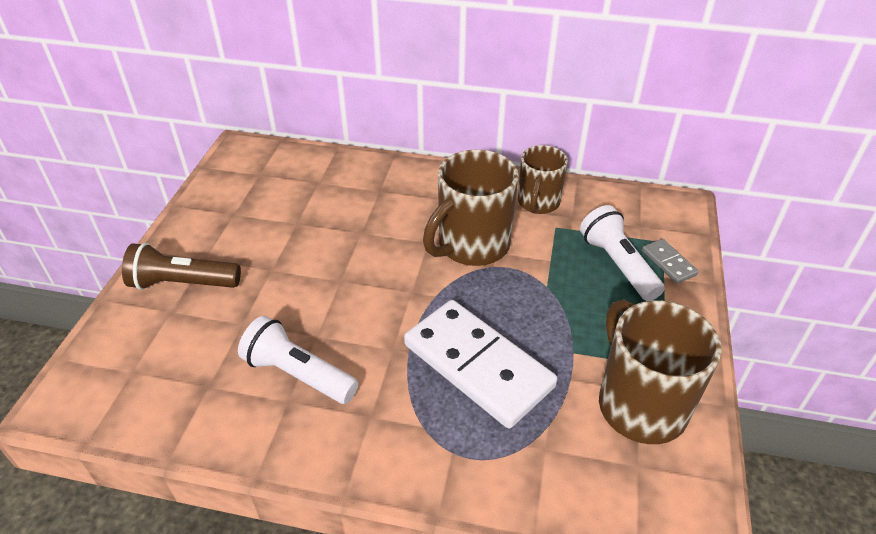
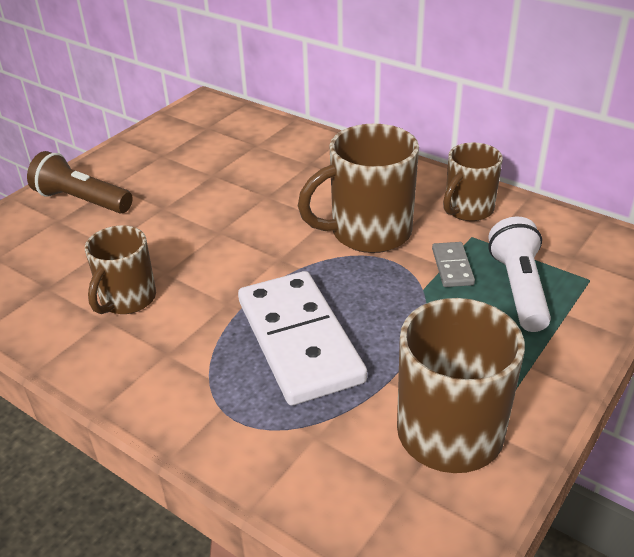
camera: 25 degrees right, 5 degrees down
white flashlight [238,316,359,404] -> brown mug [85,225,156,314]
grey domino [642,239,699,284] -> grey domino moved to [432,242,475,287]

